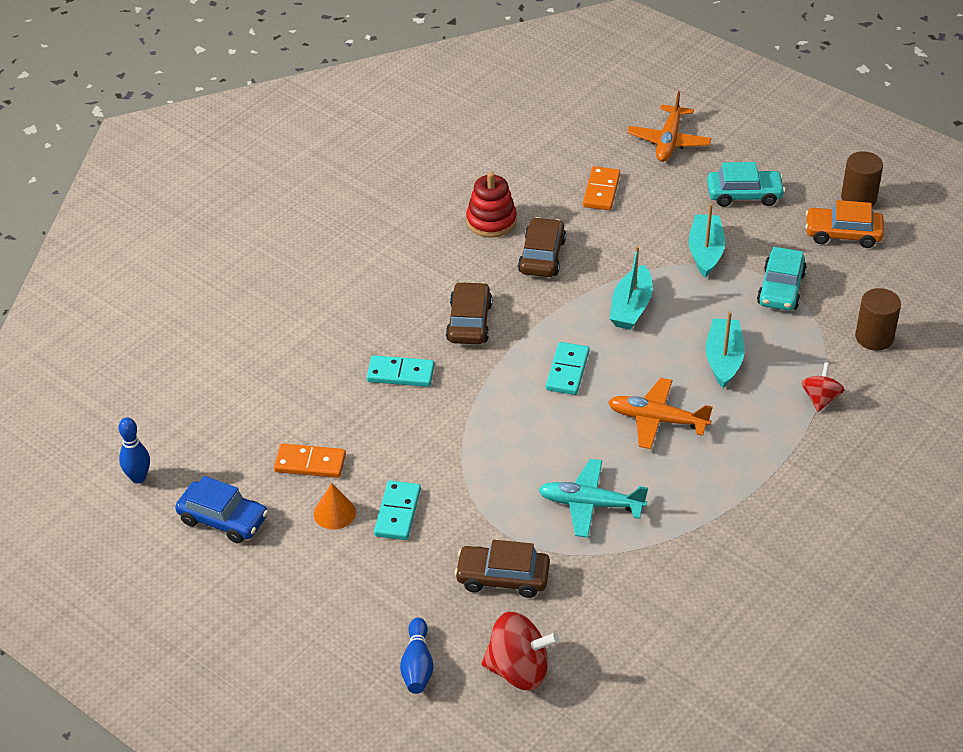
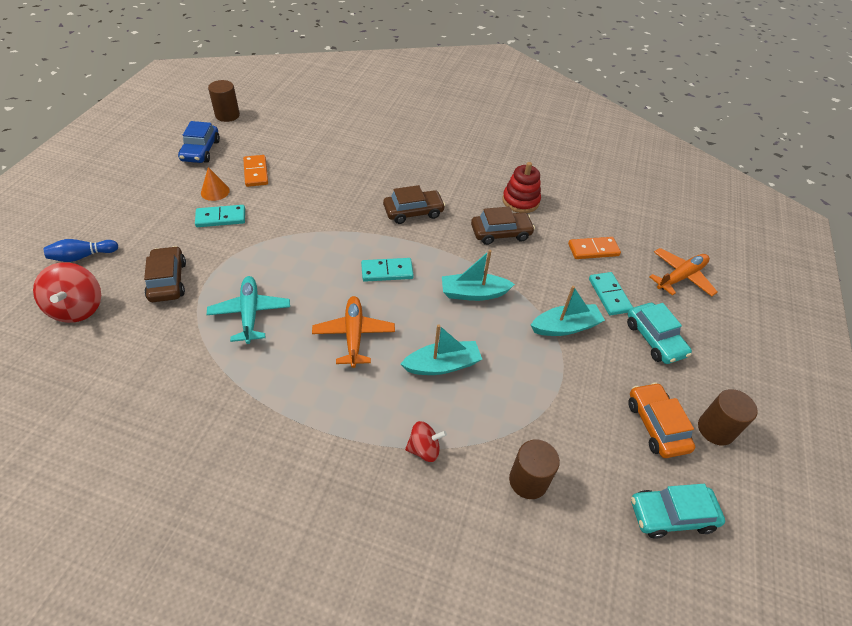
camera: 65 degrees right, 5 degrees up
blue bowling pin [118,417,150,483] -> brown cylinder [208,80,240,122]
turquoise domino [367,355,435,387] -> turquoise domino moved to [589,272,633,315]
orange plane [627,91,712,162] -> orange plane turned 150 degrees clockwise [649,248,718,296]
turquoise car [757,247,807,311] -> turquoise car moved to [631,484,725,539]

